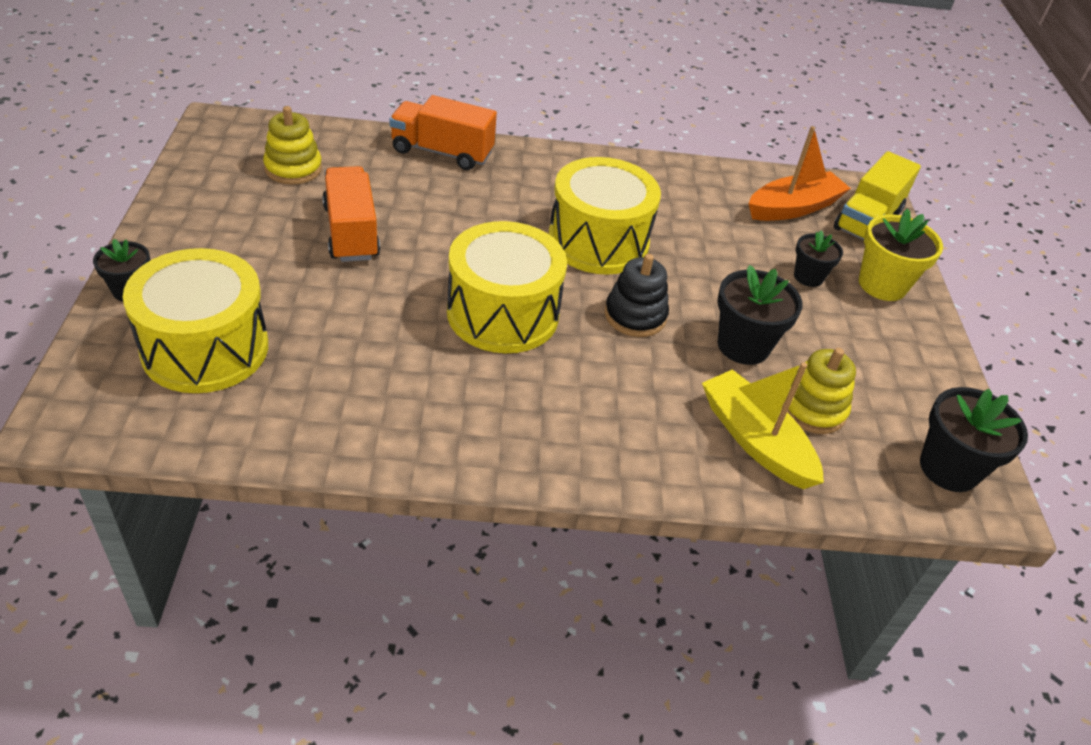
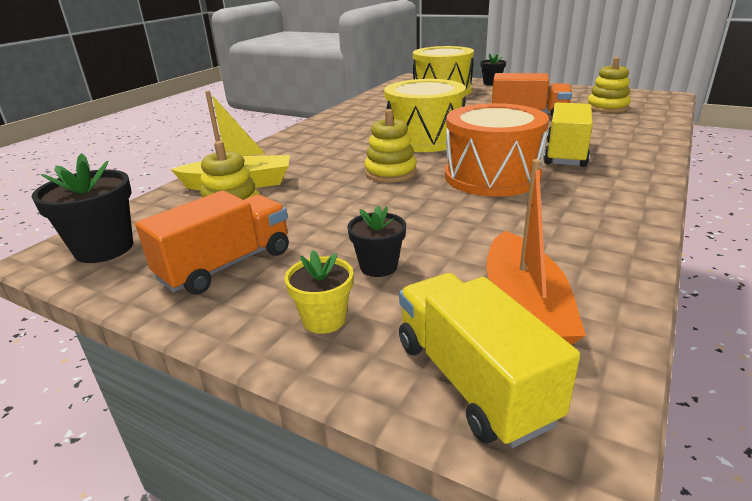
camera: 125 degrees right, 15 degrees down
orange truck [389,95,497,170] -> orange truck moved to [135,191,289,295]
yellow drum [548,157,661,275] -> orange drum [445,103,549,197]
black stacking toy [605,254,669,337] -> yellow stacking toy [364,109,417,183]
black flower pot [717,265,802,365] -> none
yellow flower pot [859,209,943,301] -> yellow flower pot [285,250,353,334], size x0.62
none -> yellow truck [544,102,593,167]

